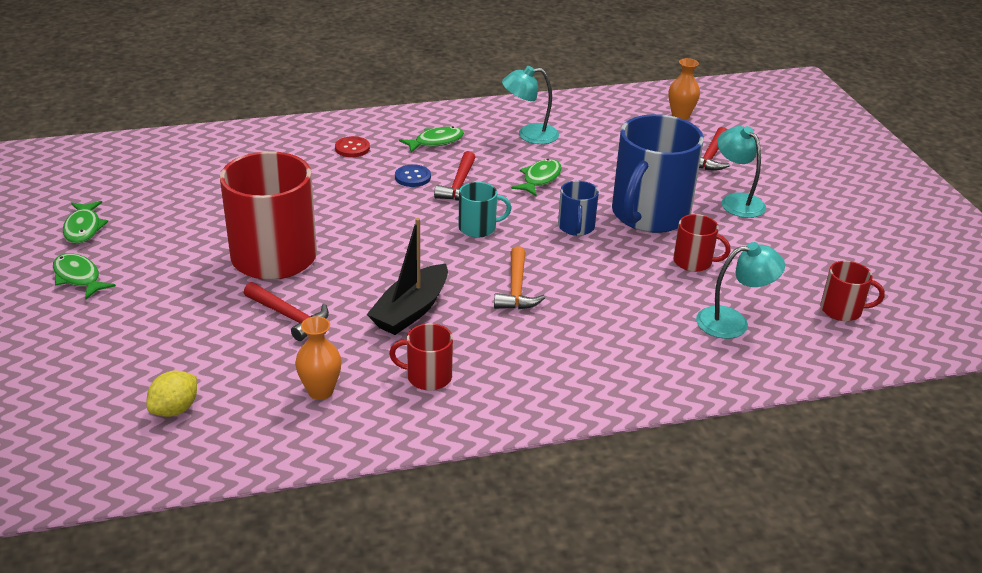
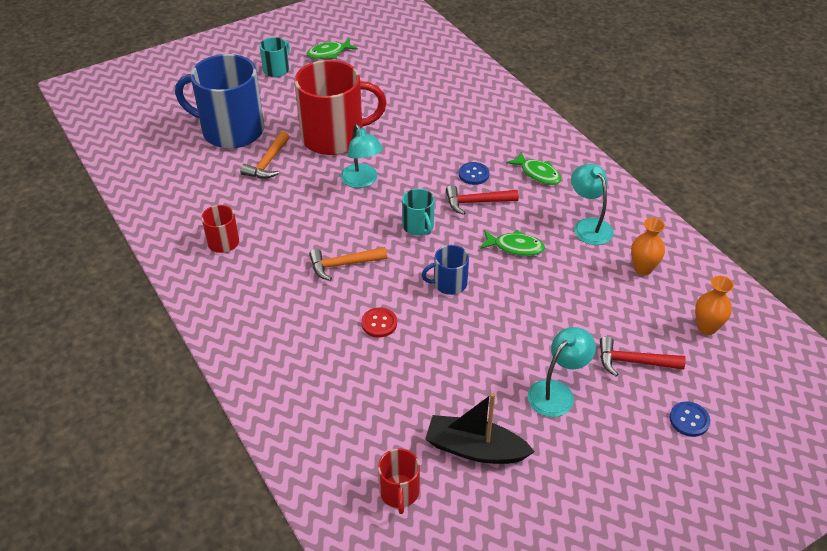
camera: 75 degrees right, 10 degrees up
green fish [53,253,116,300] -> turquoise mug [259,37,290,77]
yellow lemon [147,371,197,417] -> none
red hammer [244,282,329,341] -> orange hammer [240,131,289,179]
orange vase [295,316,342,400] -> orange vase moved to [631,218,665,275]
red button [335,136,370,157] -> red button moved to [361,308,397,337]
black boat [366,218,448,335] -> black boat moved to [425,393,535,464]
blue mug [612,114,704,233] -> blue mug moved to [175,54,264,149]
red mug [673,214,731,272] -> none
turquoise lamp [696,242,785,339] -> turquoise lamp moved to [341,124,383,188]
none -> blue button [670,402,710,437]

